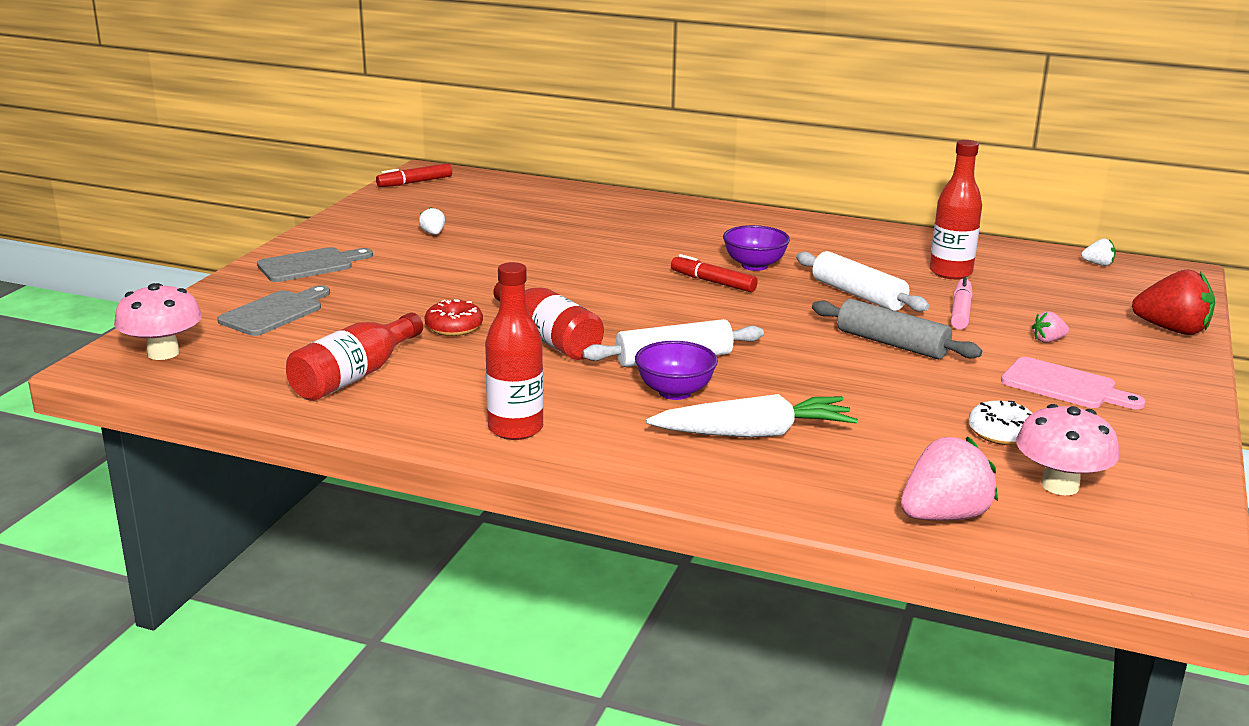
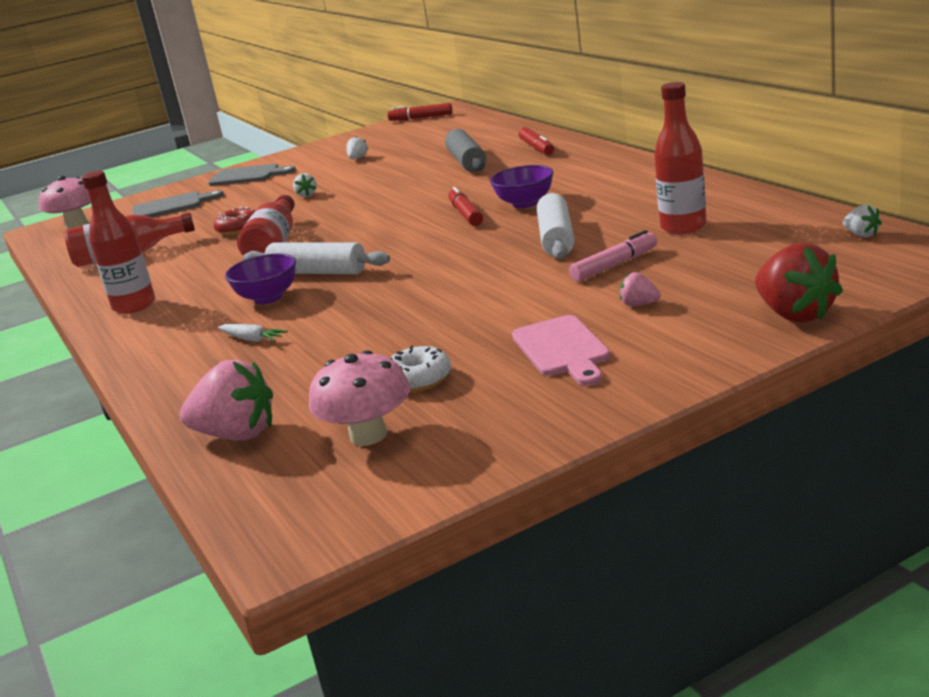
camera: 45 degrees right, 0 degrees up
white carrot [646,394,857,438] -> white carrot [218,324,288,342], size x0.46
grey rolling pin [812,299,982,359] -> grey rolling pin moved to [445,129,486,172]
none -> white strawberry [293,173,317,197]
none -> red marker [518,127,554,155]

